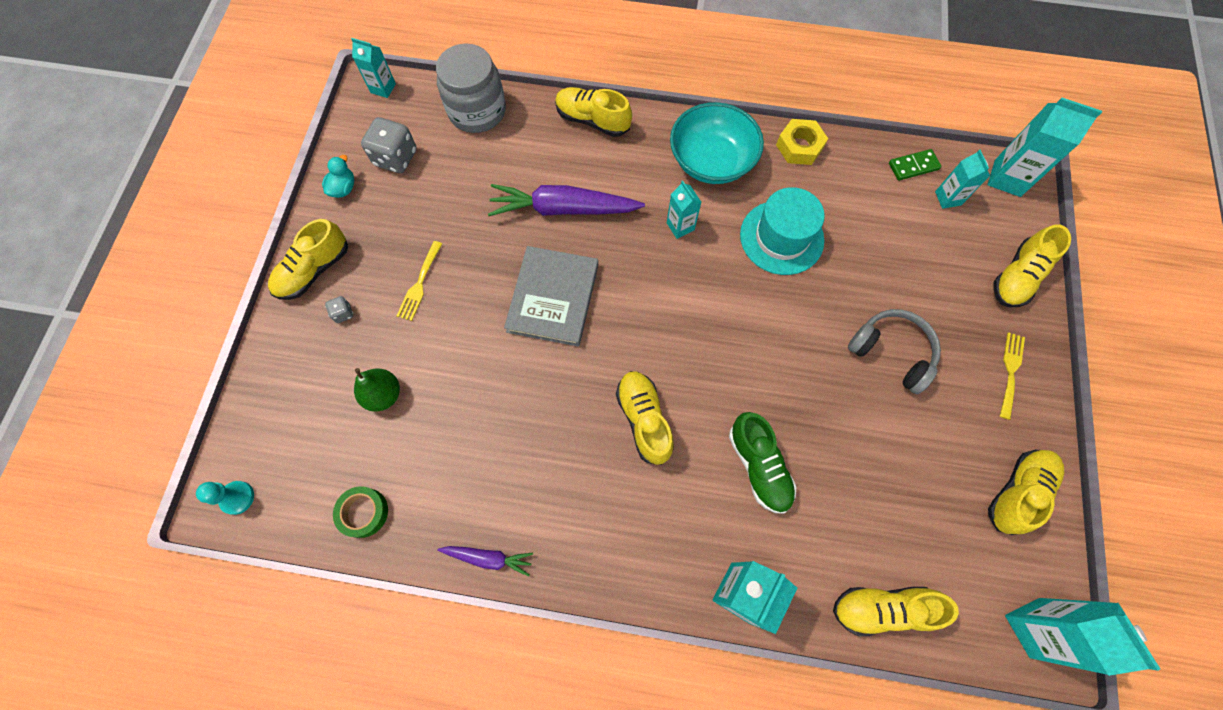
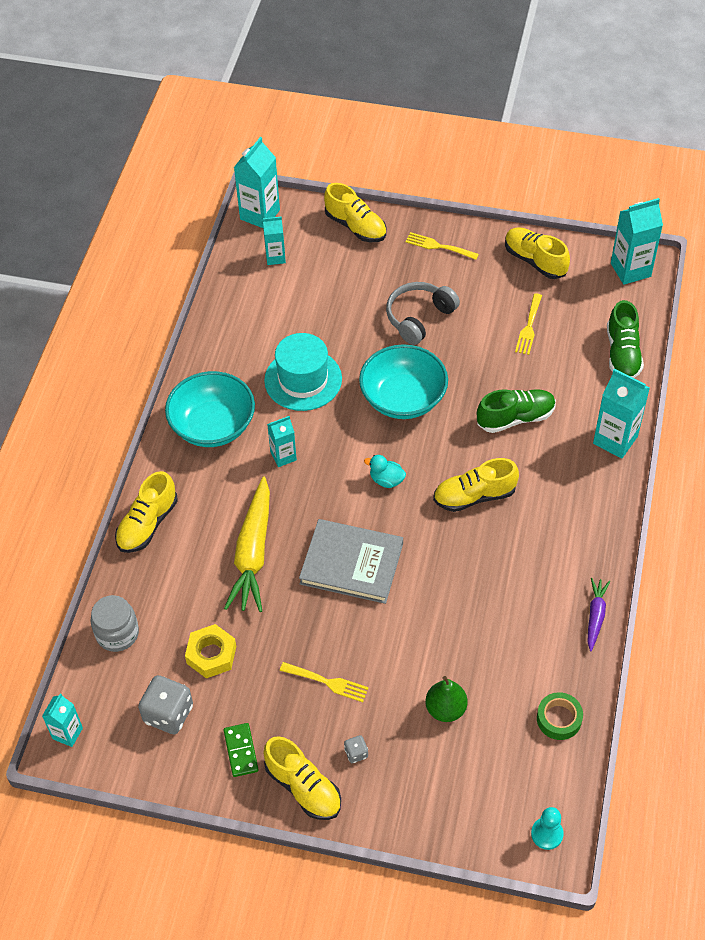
camera: 85 degrees left, 15 degrees down
turquoise duck [322,155,354,198] -> turquoise duck moved to [364,455,406,488]
grey jar [436,43,506,133] -> grey jar [90,595,139,652], size x0.66
purple carrot [488,184,645,216] -> yellow carrot [224,476,270,612]
yellow nut [776,119,828,165] -> yellow nut moved to [185,624,236,678]
yellow shoe [833,587,959,636] -> green shoe [607,300,644,378]
green domino [889,149,942,181] -> green domino moved to [224,723,259,777]
none -> turquoise bowl [359,344,448,419]
none -> yellow fork [515,293,542,355]

